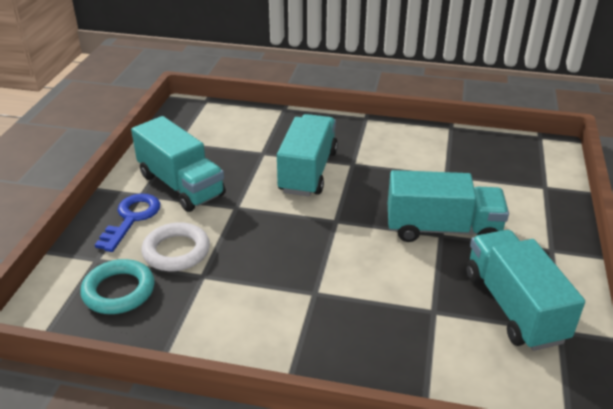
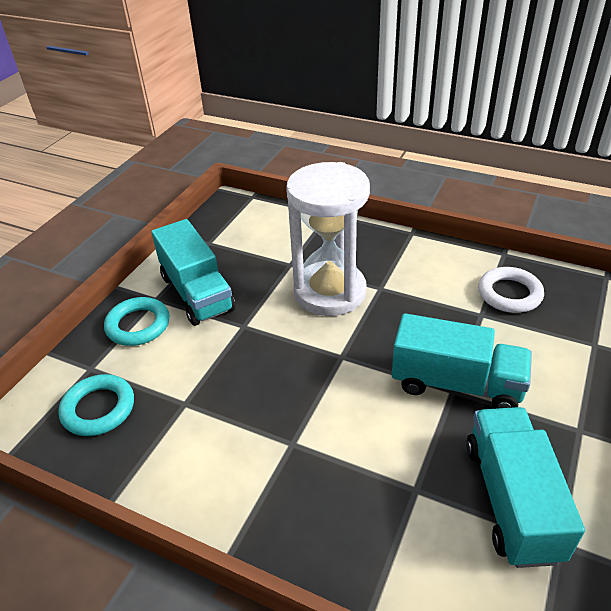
camera: 15 degrees right, 5 degrees up
blue key [95,194,161,252] -> turquoise ring [104,297,169,346]
white ring [142,222,210,271] -> white ring moved to [478,267,544,313]
turquoise truck [277,114,338,197] -> white hourglass [286,162,370,316]

